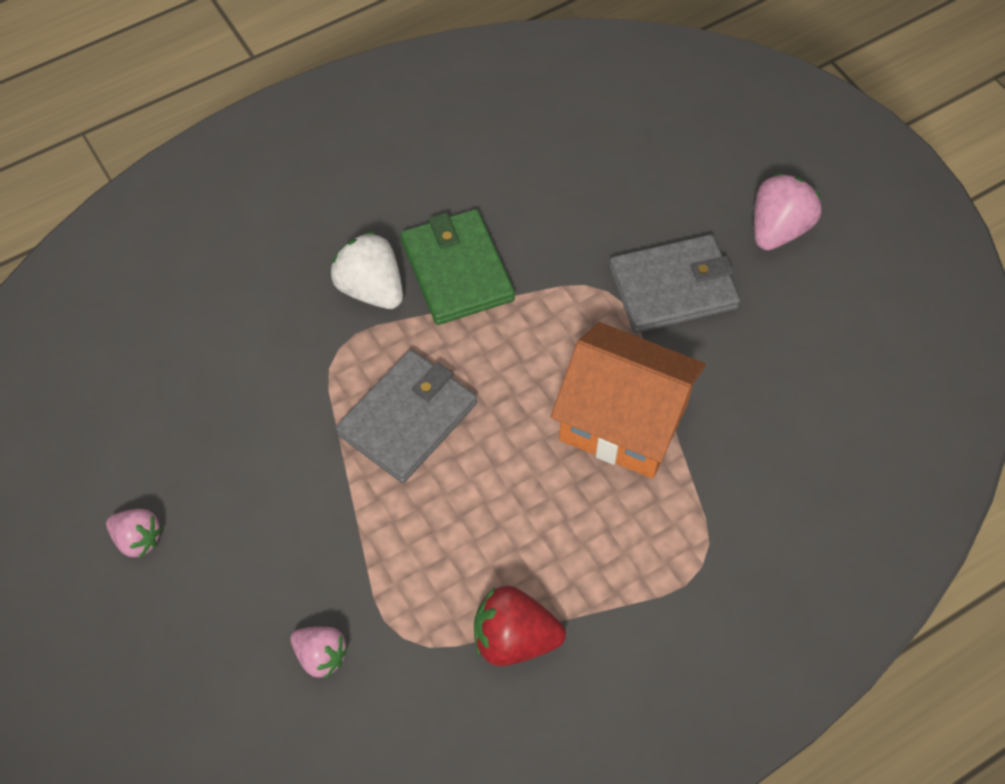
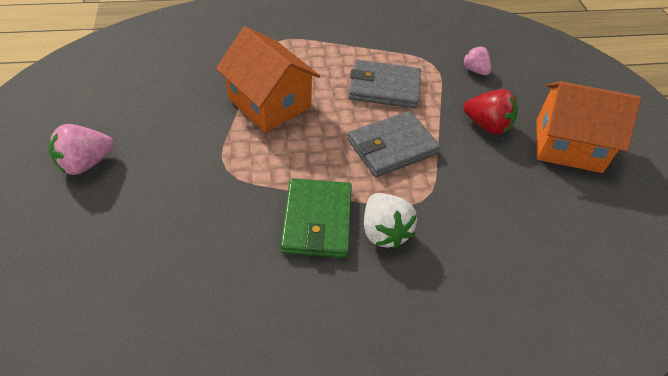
camera: 160 degrees left, 10 degrees down
pink strawberry [106,509,162,558] -> orange house [537,81,641,173]
red strawberry [474,585,566,666] -> red strawberry moved to [463,89,518,135]
grey wallet [609,234,740,333] -> grey wallet moved to [348,60,421,109]

